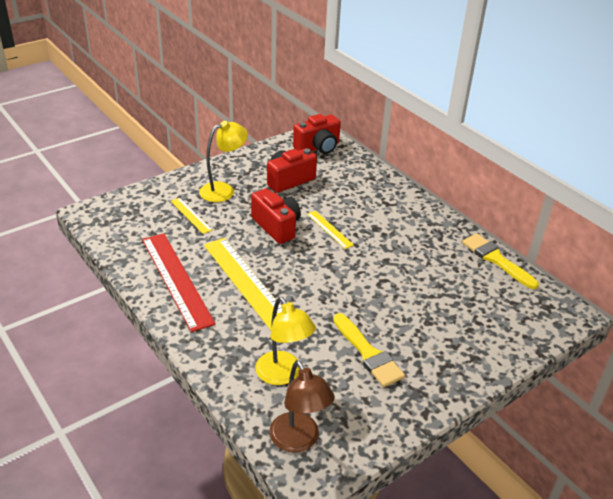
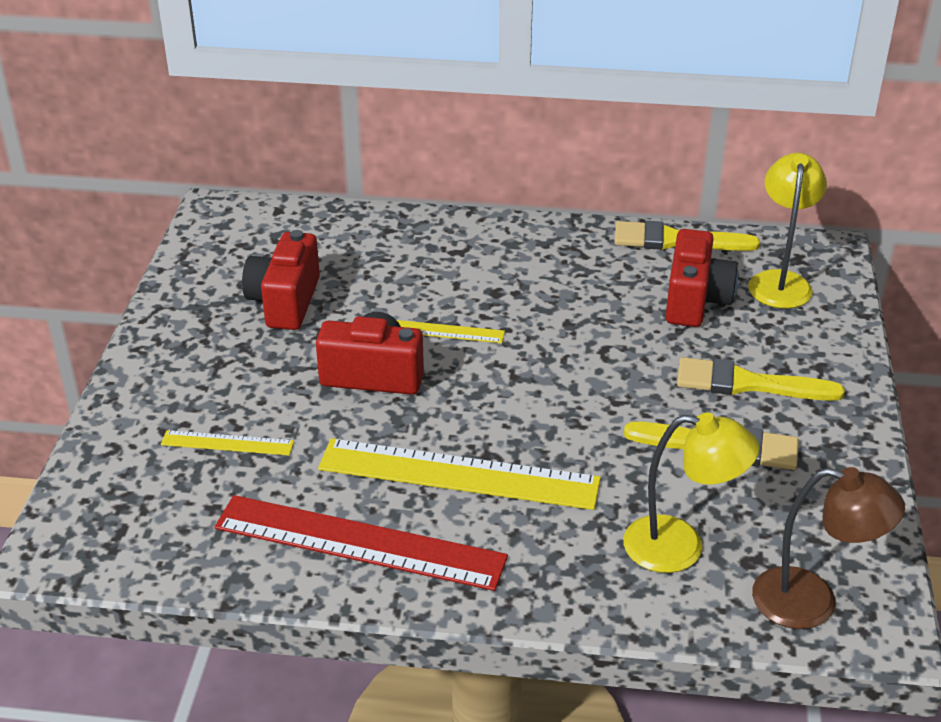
camera: 45 degrees left, 0 degrees up
yellow lamp [199,121,248,202] -> yellow lamp moved to [748,153,827,309]
red camera [293,114,341,154] -> red camera moved to [666,229,738,327]
none -> yellow brush [677,357,845,401]

